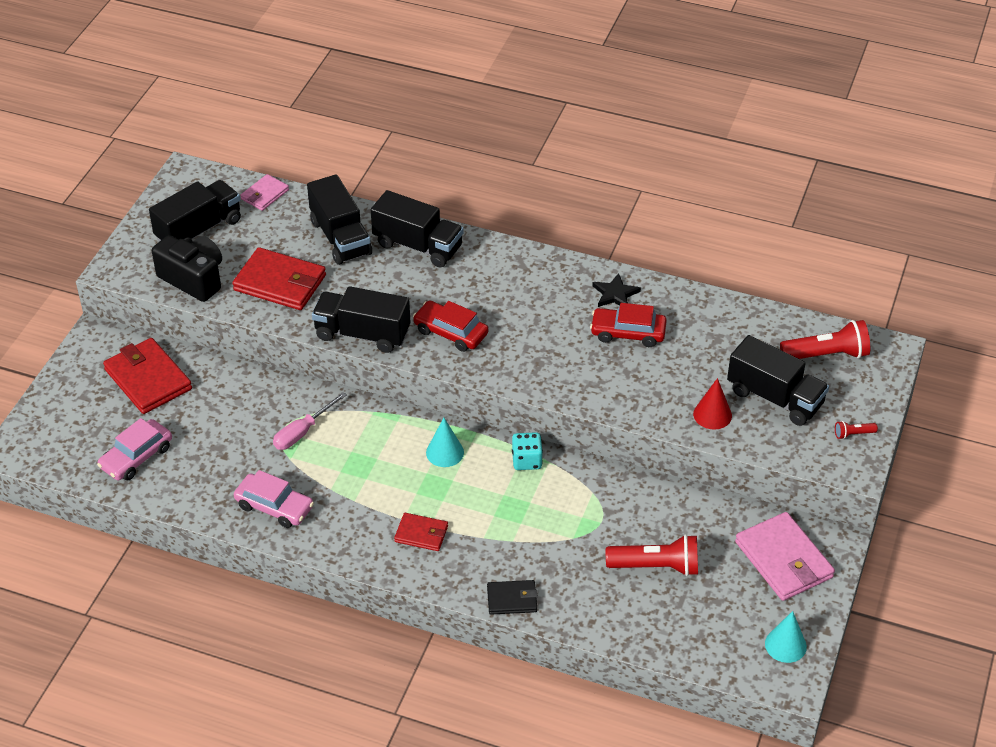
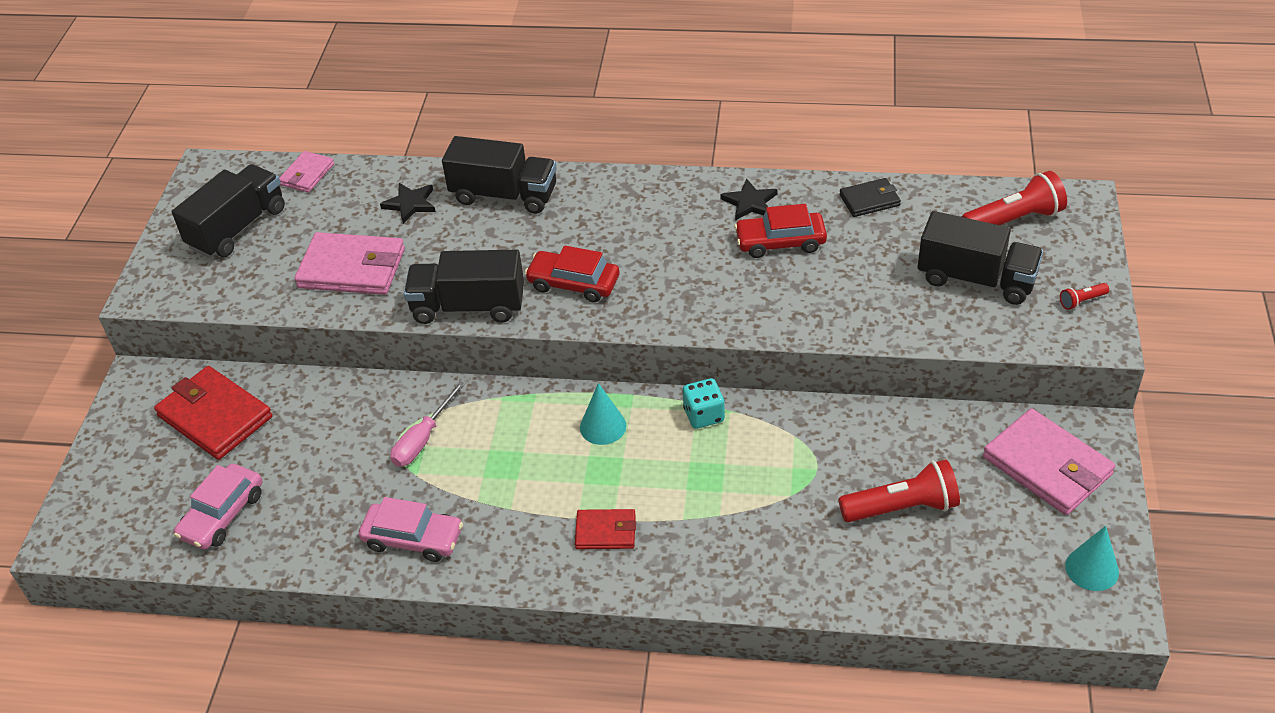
camera: 10 degrees left, 0 degrees up
black camera [152,235,222,302] -> none
red wallet [232,247,326,310] -> pink wallet [295,232,405,295]
black truck [307,174,372,265] -> black star [380,183,436,224]
black wallet [487,580,538,615] -> black wallet moved to [839,178,901,217]
red cone [693,378,732,429] -> none

